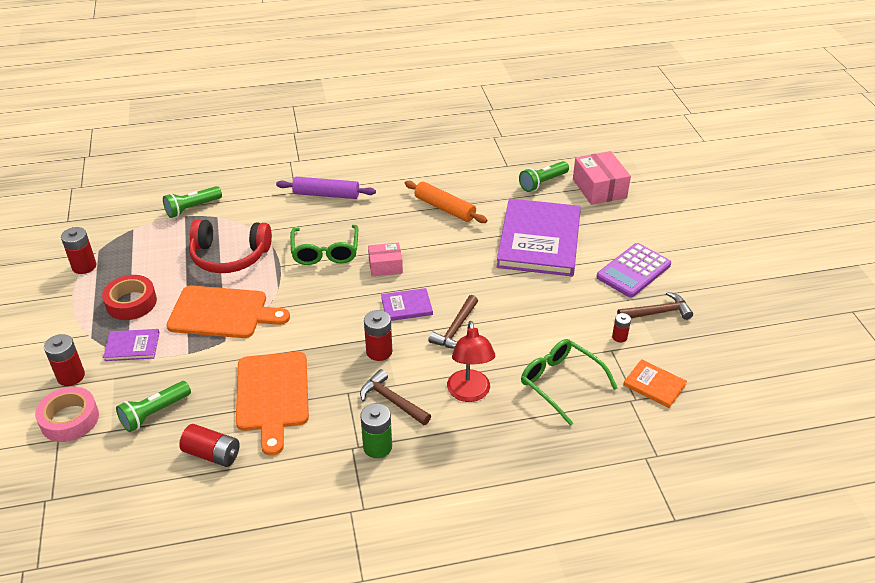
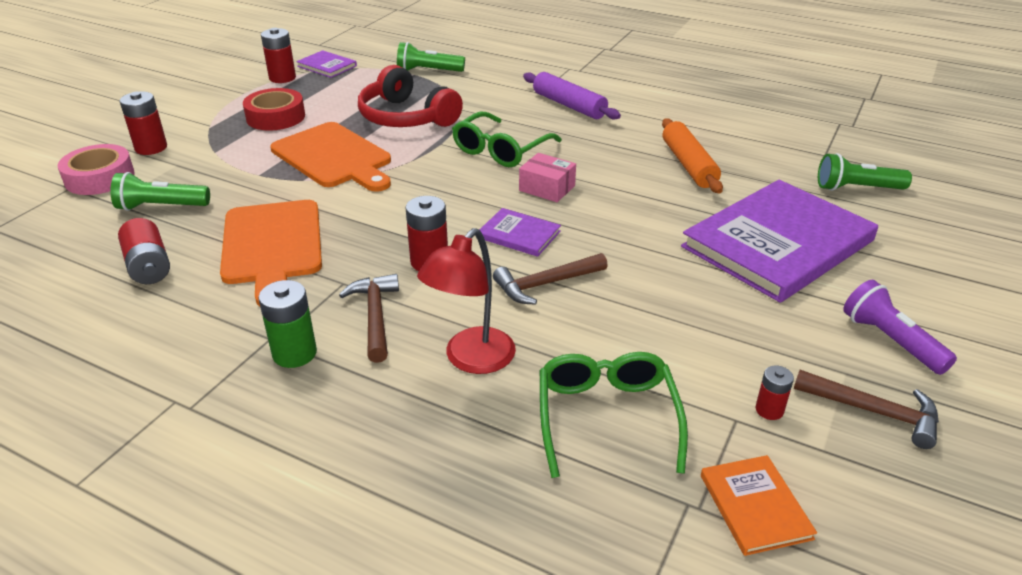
camera: 40 degrees right, 5 degrees down
purple book [103,329,160,361] -> purple book moved to [296,50,357,78]
orange cutting board [236,352,309,456] -> orange cutting board turned 45 degrees counterclockwise [220,200,322,306]
pink box [573,151,631,205] -> none
purple calculator [596,243,671,298] -> purple flashlight [843,280,957,375]

